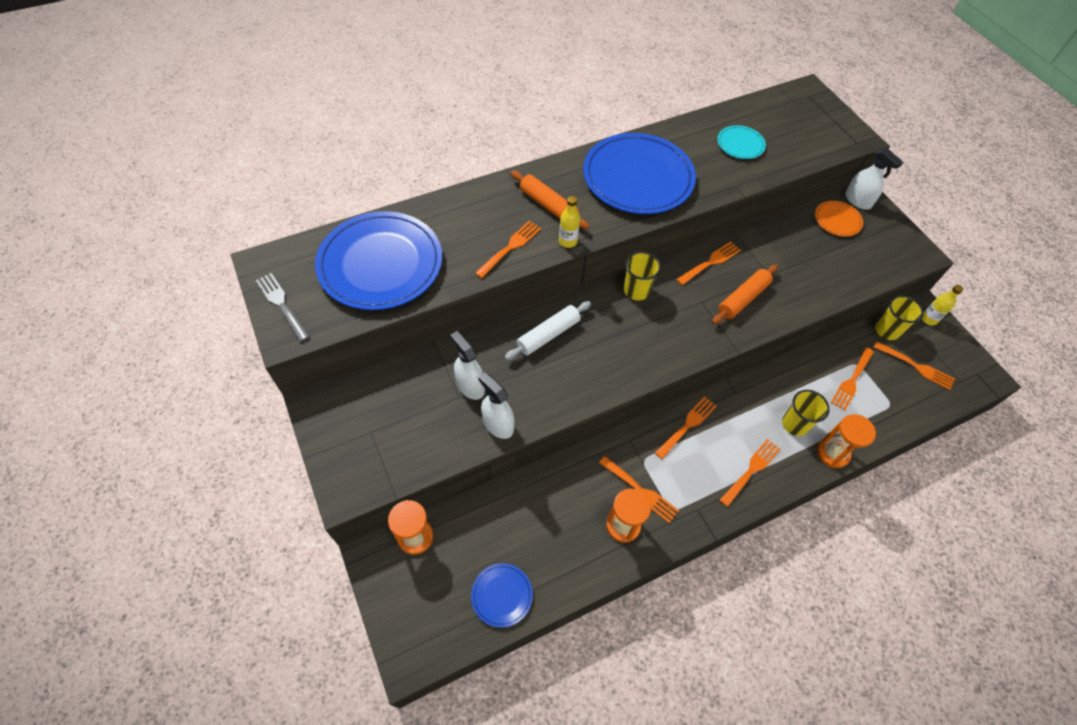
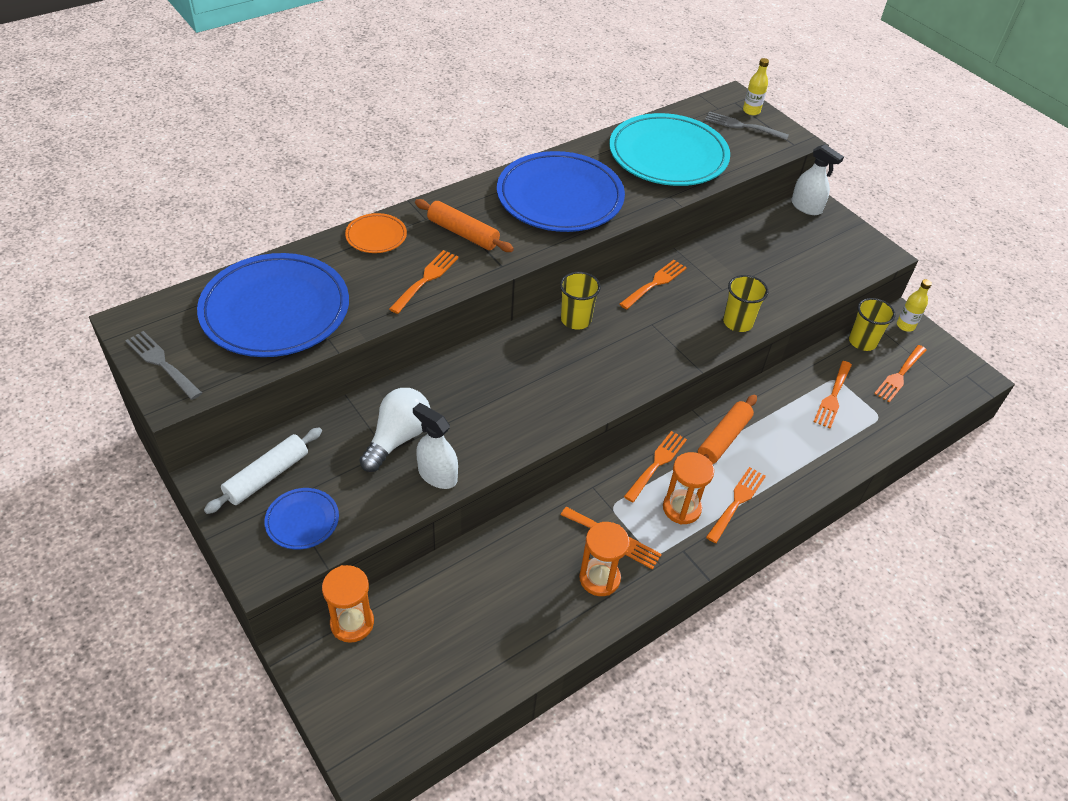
camera: 10 degrees left, 10 degrees down
white spray bottle [450,331,485,400] -> white light bulb [359,388,430,472]
blue plate [471,563,533,628] -> blue plate moved to [264,488,339,550]
white rolling pin [504,301,591,360] -> white rolling pin moved to [204,427,322,514]
yellow bottle [559,196,580,248] -> yellow bottle moved to [743,58,769,115]
orange rolling pin [712,265,778,324] -> orange rolling pin moved to [698,395,757,464]
turquoise plate [717,125,766,159] -> turquoise plate [609,113,730,186], size x2.22
yellow cup [782,390,830,436] -> yellow cup moved to [723,275,768,332]
orange plate [815,201,863,236] -> orange plate moved to [345,213,407,253]
orange hourglass [817,414,876,468] -> orange hourglass moved to [663,452,714,525]
orange fork [873,341,955,390] -> orange fork turned 105 degrees clockwise [874,345,927,403]
none -> grey fork [705,112,789,140]

